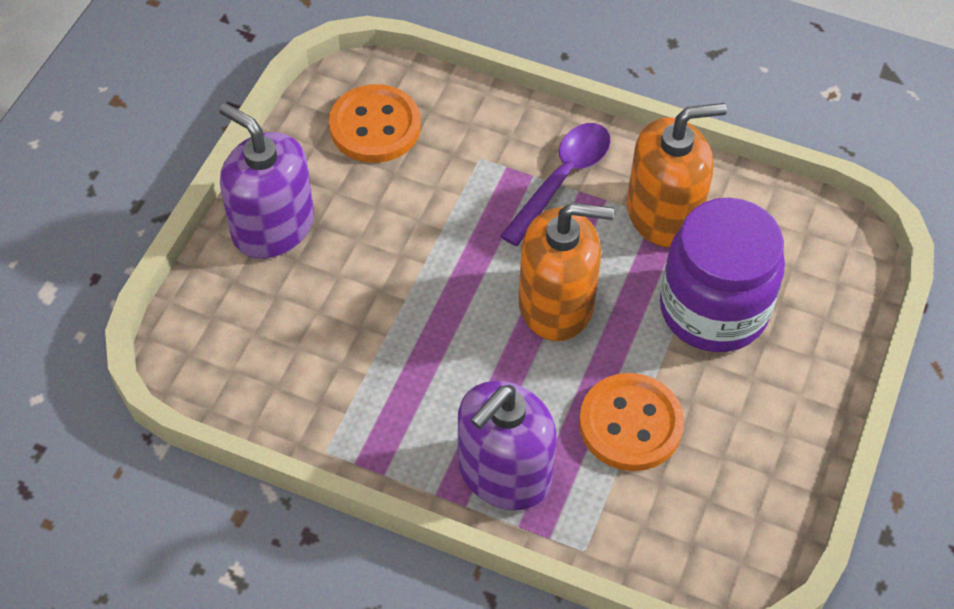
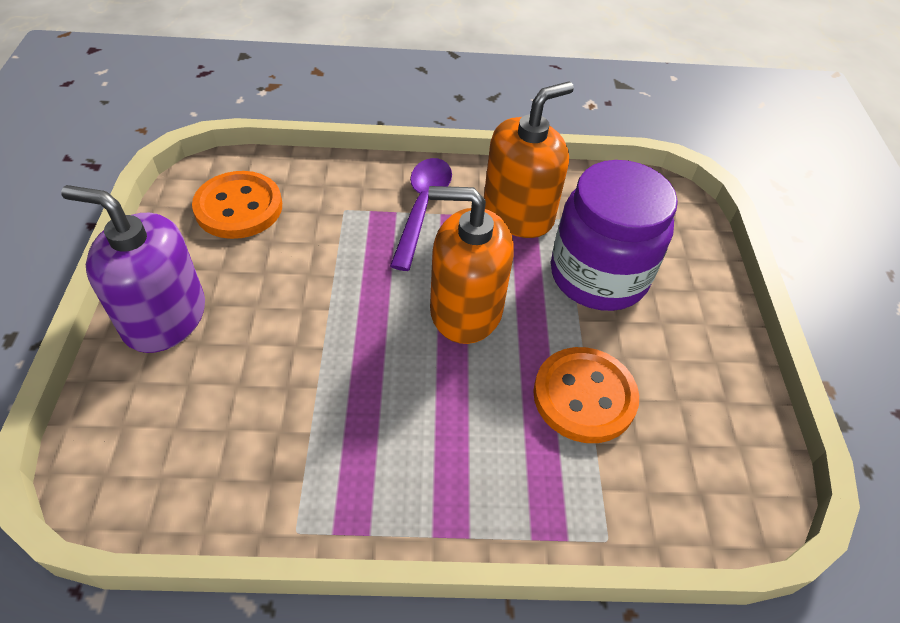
camera: 25 degrees left, 5 degrees down
purple soap dispenser [458,381,557,510] -> none
orange soap dispenser [518,202,614,341] -> orange soap dispenser turned 150 degrees counterclockwise [428,186,514,344]

